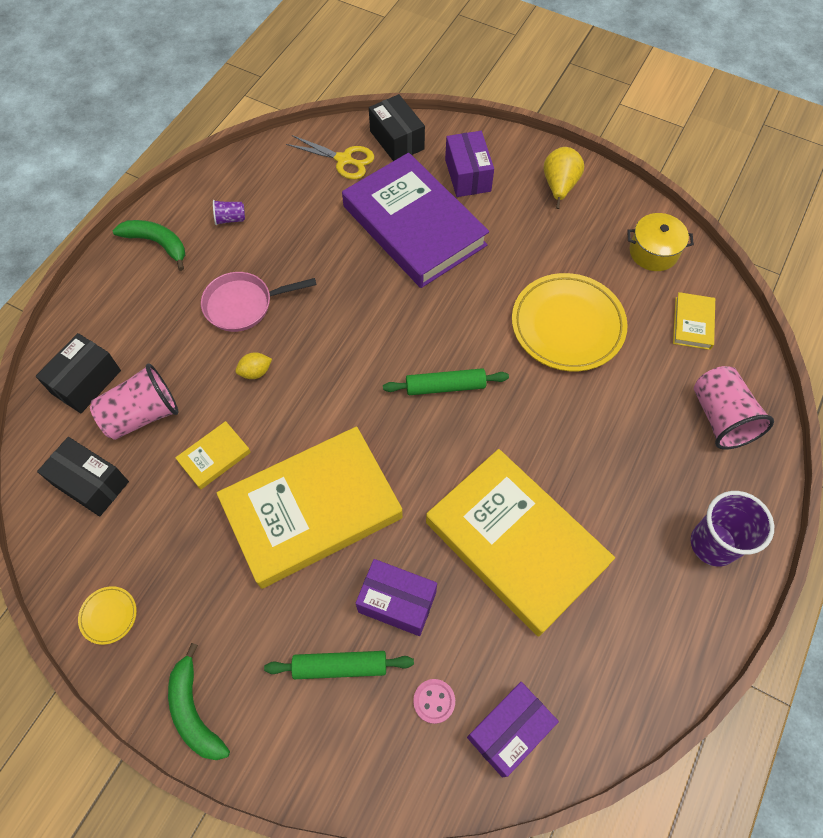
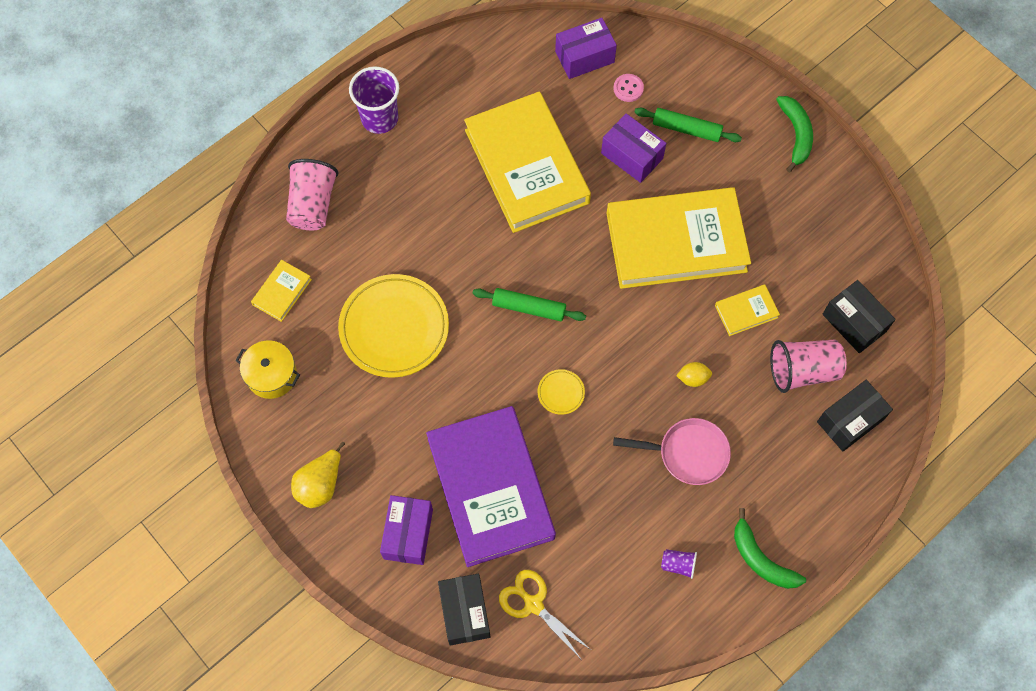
camera: 160 degrees left, 5 degrees up
yellow plate [78,586,137,645] -> yellow plate moved to [538,369,585,415]

